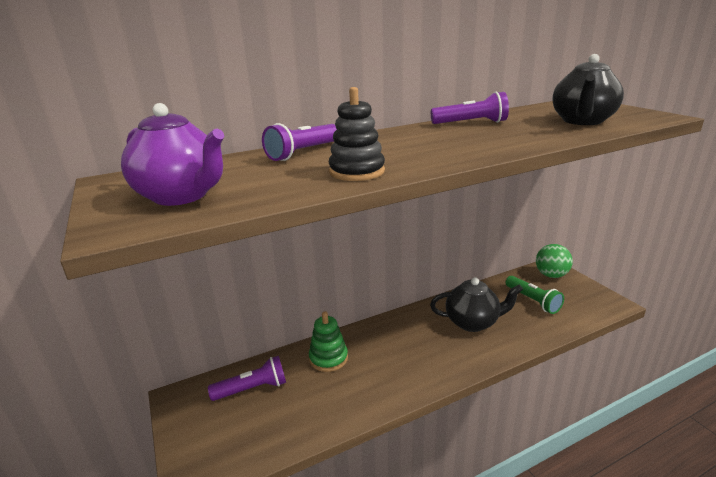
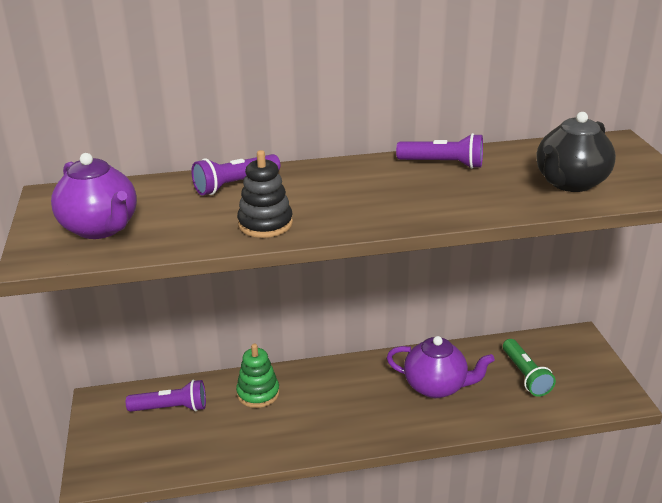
camera: 15 degrees right, 5 degrees up
black teapot [430,277,523,332] -> purple teapot [386,336,495,398]
green ball [536,244,573,278] -> none

